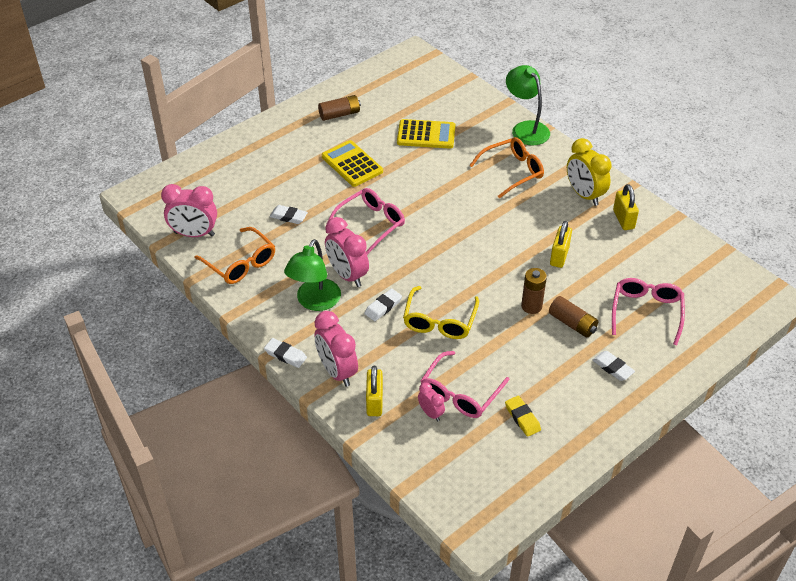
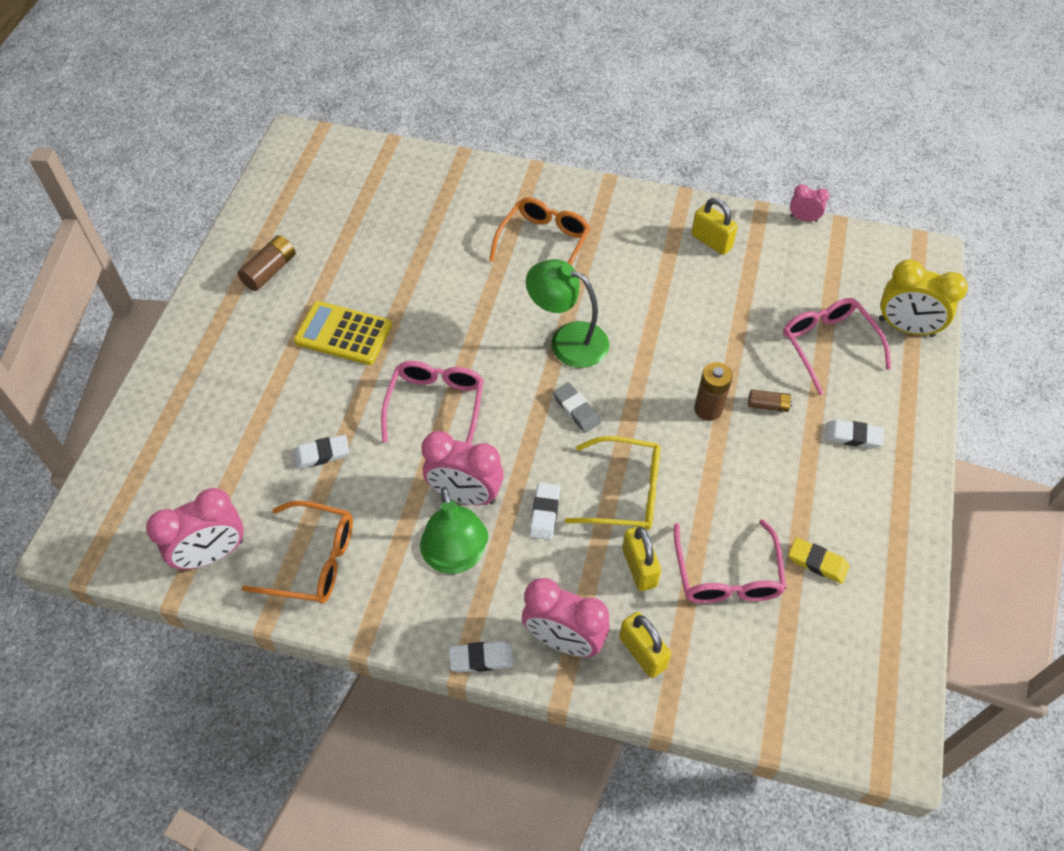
camera: 35 degrees left, 10 degrees up
yellow calculator [397,119,456,149] -> none
yellow glasses [403,286,479,339] -> yellow glasses turned 60 degrees counterclockwise [565,436,660,530]
pink clock [418,382,445,421] -> pink clock moved to [790,184,829,222]
green lamp [506,65,550,146] -> green lamp moved to [526,259,609,368]
brown battery [549,296,598,337] -> brown battery [748,390,793,412], size x0.63
yellow padlock [550,221,572,268] -> yellow padlock moved to [622,526,661,591]
yellow clock [567,138,612,206] -> yellow clock moved to [879,259,968,337]
none -> grey eraser [553,382,601,433]

